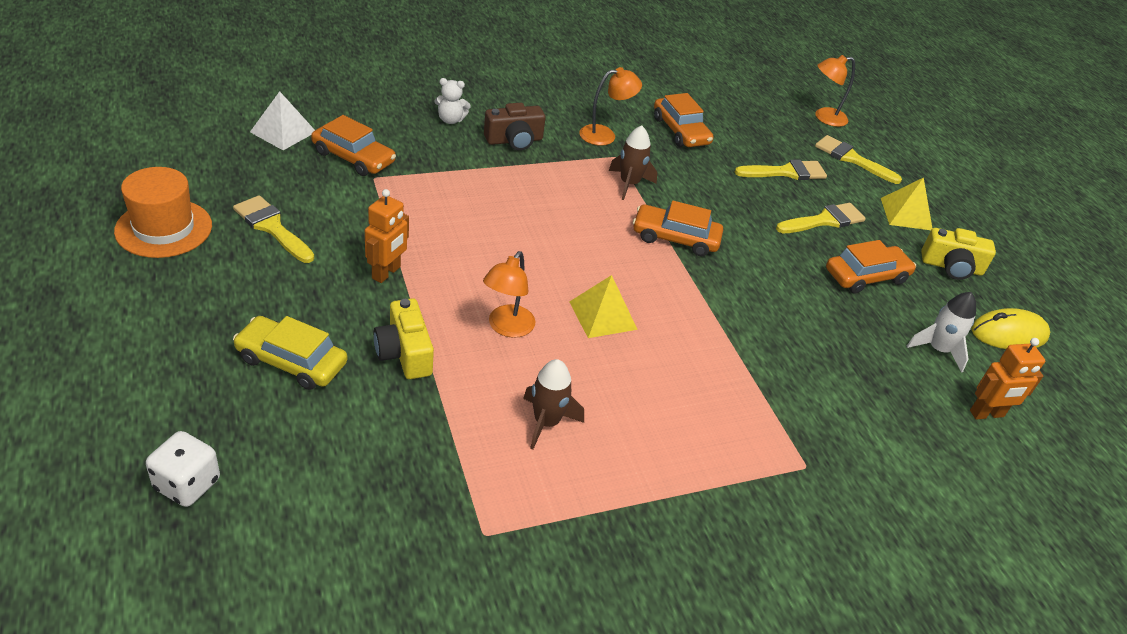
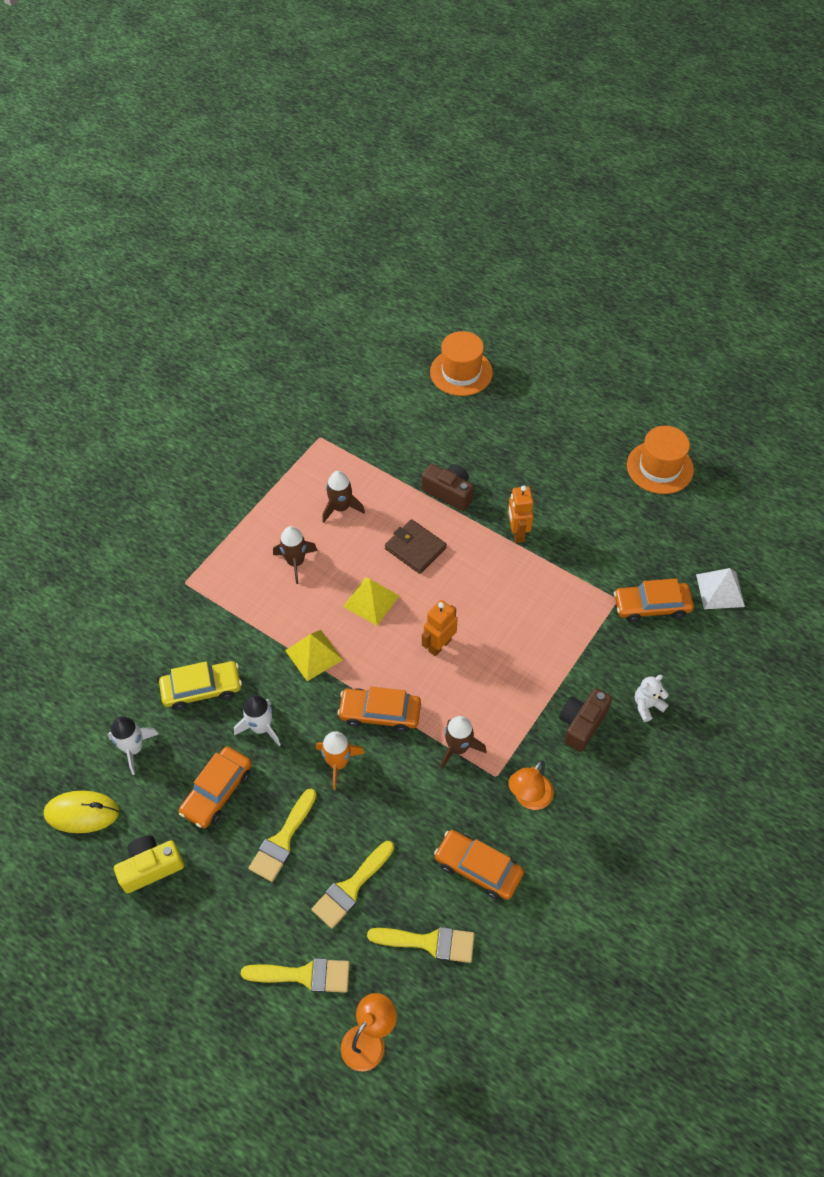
camera: 150 degrees right, 15 degrees up
white dice [146,431,220,507] -> orange hat [430,331,493,396]
yellow brush [233,195,314,263] -> yellow brush moved to [367,927,475,963]
yellow car [233,316,347,390] -> yellow car moved to [159,661,242,710]
yellow camera [374,298,434,379] -> brown camera [422,464,474,511]
orange lamp [483,251,535,338] -> brown wallet [385,519,447,574]
orange car [633,201,723,256] -> orange car turned 150 degrees counterclockwise [337,687,421,732]
yellow pyramid [881,178,933,230] -> yellow pyramid moved to [285,630,343,681]
orange robot [970,338,1045,420] -> orange robot moved to [422,600,457,656]
yellow mouse [971,308,1050,349] -> yellow mouse turned 45 degrees clockwise [44,791,119,833]
none -> white rocket [234,695,281,746]
none -> brown rocket [273,526,318,584]
none -> orange rocket [316,731,365,790]

